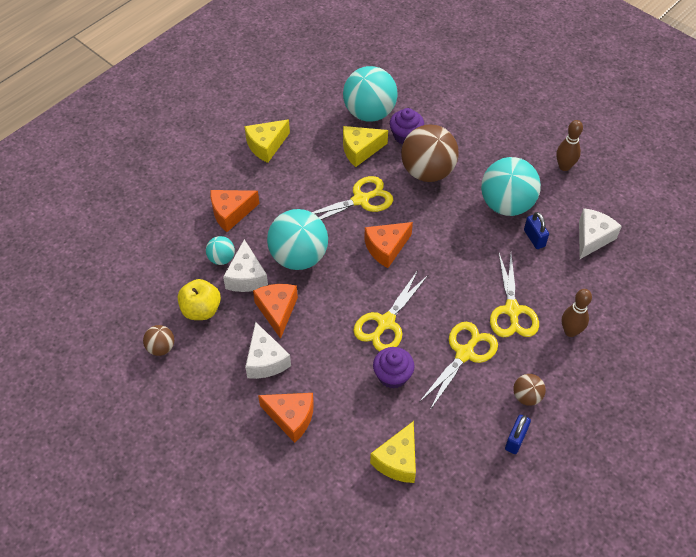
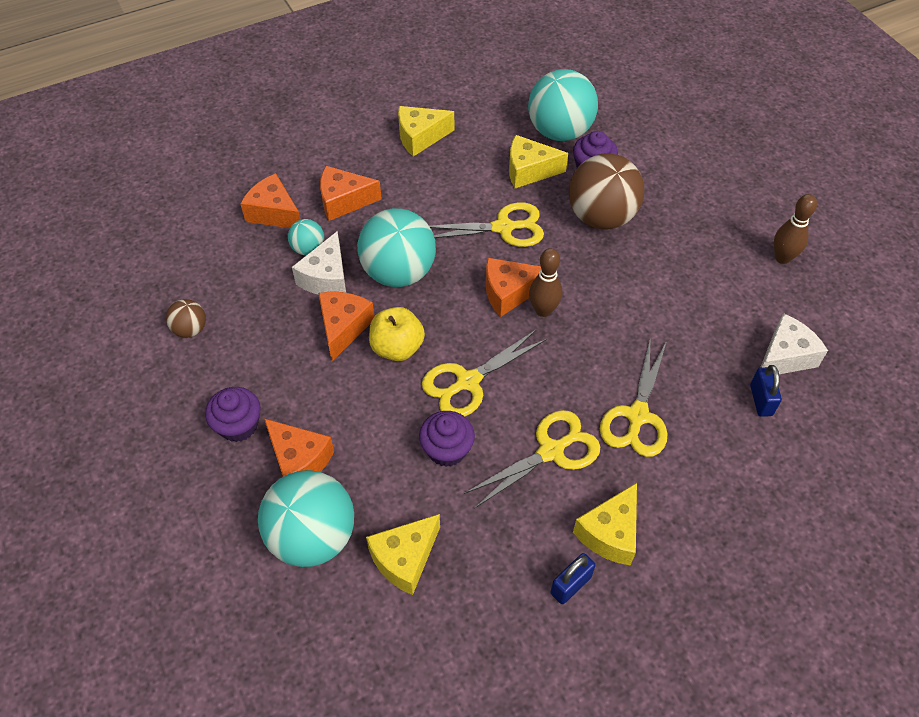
camera: 20 degrees right, 0 degrees up
yellow apple [178,279,221,320] -> yellow apple moved to [369,307,425,361]
white cheese [245,322,291,379] -> none
turquoise ball [481,157,541,216] -> turquoise ball moved to [258,470,354,567]
brown ball [513,374,546,406] -> yellow cheese [573,483,637,565]
blue padlock [524,212,549,249] -> blue padlock moved to [750,365,782,417]
brown bowling pin [562,289,592,337] -> brown bowling pin moved to [529,248,562,317]
none -> purple cupcake [205,387,261,442]
none -> orange cheese [240,173,301,228]

